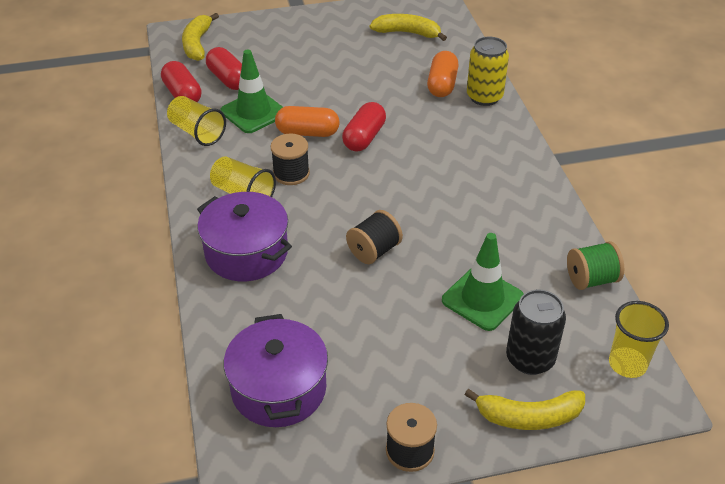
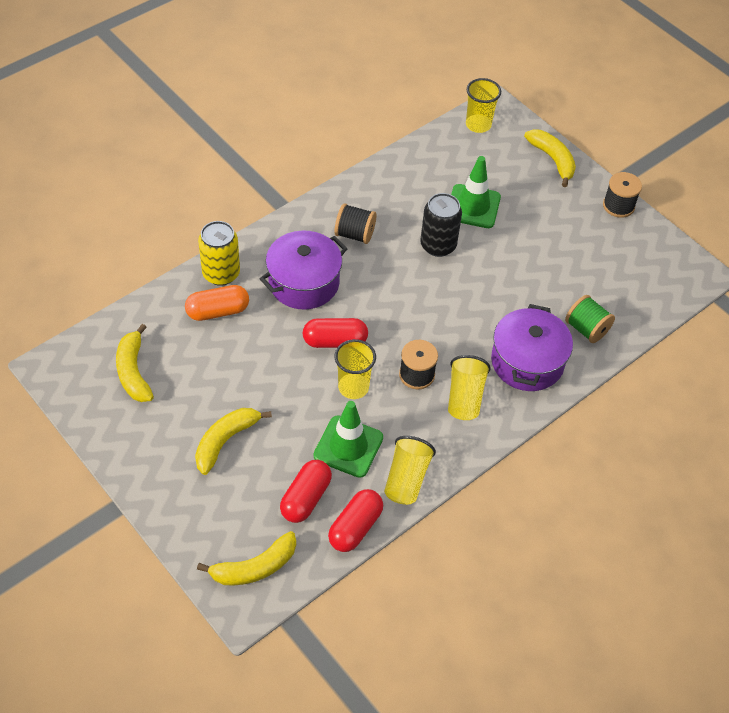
camera: 120 degrees left, 10 degrees up
purple pot [224,314,328,427] -> purple pot moved to [260,230,347,310]
orange capsule [275,106,339,137] -> yellow cup [335,339,376,399]
black spool [346,210,403,264] -> black spool moved to [334,203,376,244]
black can [506,290,566,375] -> black can moved to [420,193,462,257]
green spool [567,241,624,290] -> green spool moved to [565,295,615,343]
none -> yellow banana [195,408,272,475]

